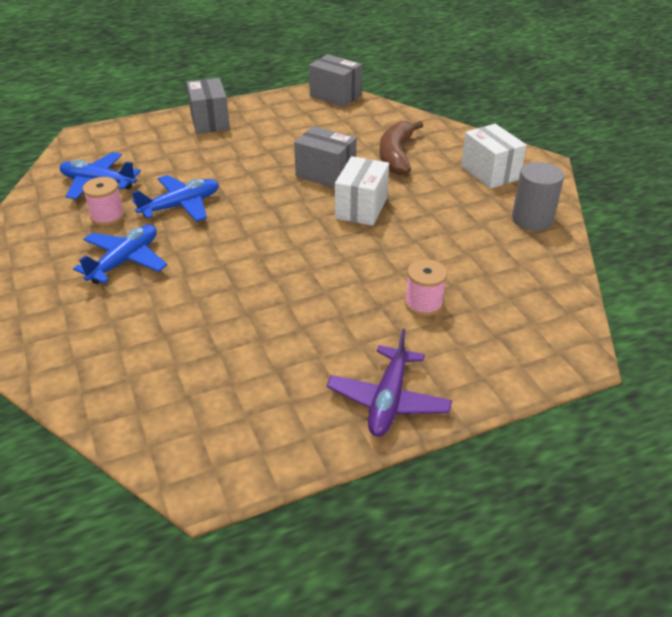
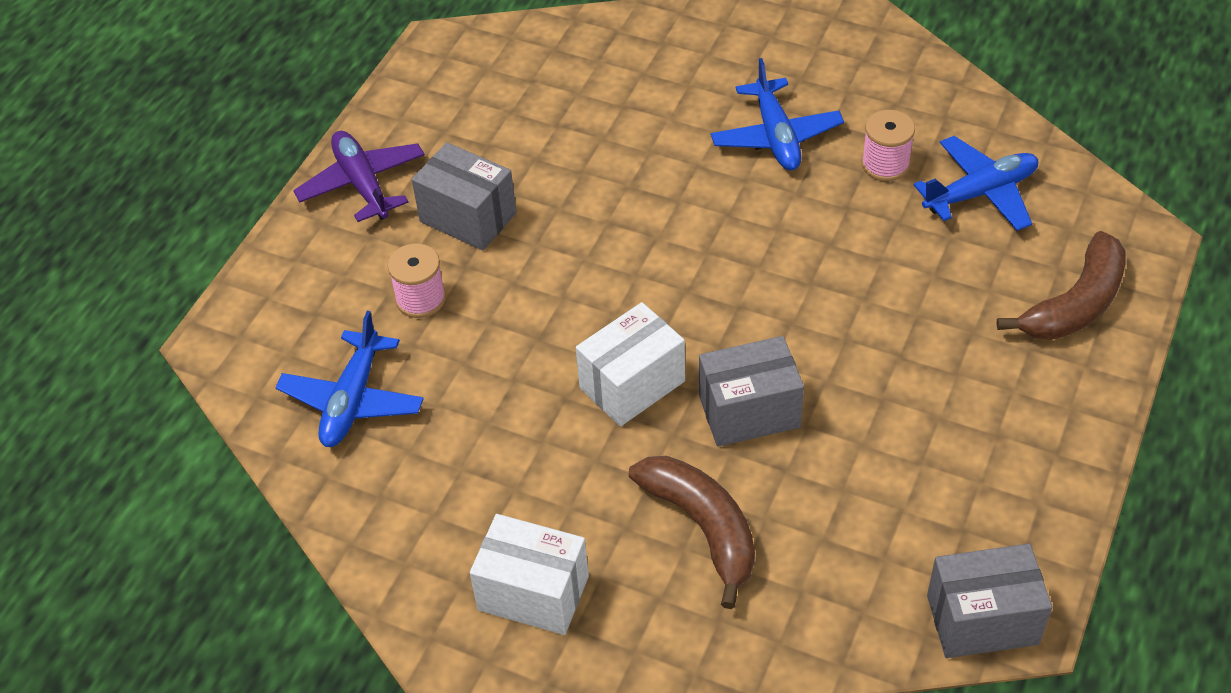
camera: 140 degrees right, 10 degrees up
blue plane [132,175,219,222] -> blue plane moved to [275,311,424,447]
grey box [186,78,230,134] -> grey box moved to [412,142,517,250]
white box [335,156,389,226] -> white box turned 75 degrees clockwise [576,302,685,426]
grey cylinder [512,162,564,231] -> none
none -> brown banana [997,231,1126,340]

